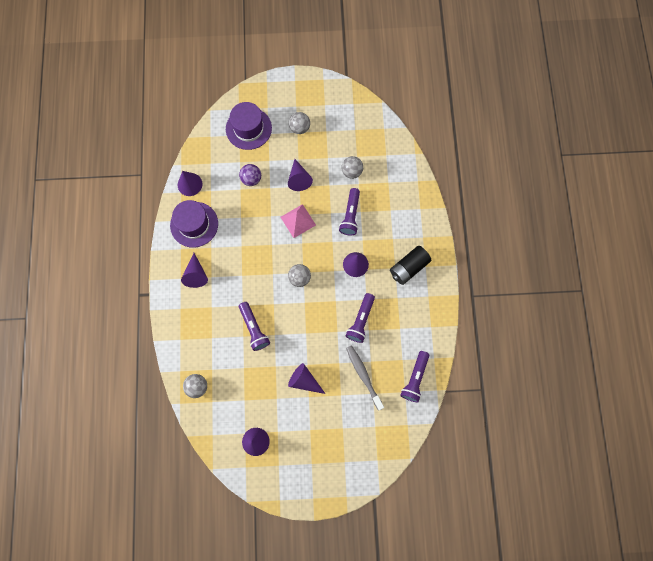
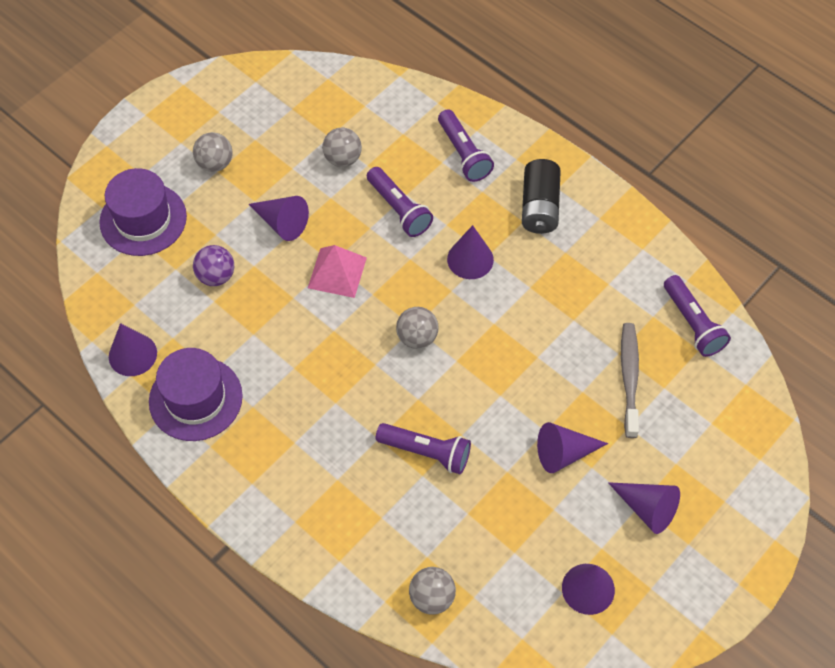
camera: 45 degrees left, 15 degrees down
purple cone [181,253,208,288] -> purple cone moved to [608,482,680,534]
purple flashlight [346,293,375,343] -> purple flashlight moved to [438,109,494,182]
grey toothbrush [346,345,384,410] -> grey toothbrush turned 75 degrees clockwise [621,323,639,438]

